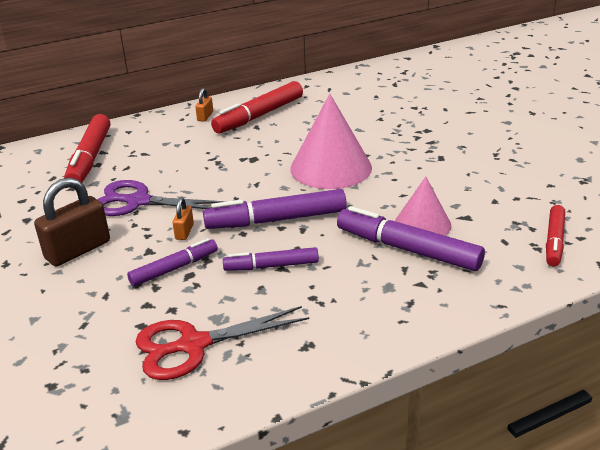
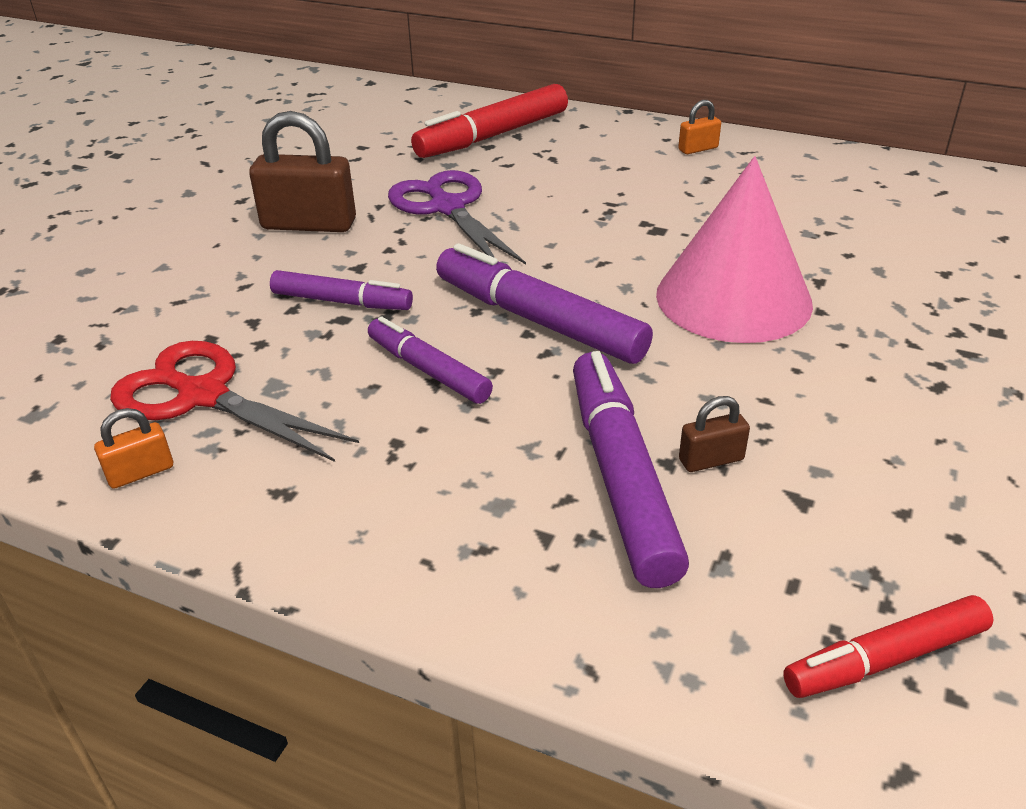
camera: 50 degrees right, 5 degrees up
orange padlock [173,198,194,240] -> orange padlock moved to [94,408,173,489]
red marker [211,81,303,134] -> none
pink cone [395,177,452,236] -> brown padlock [679,396,750,472]

